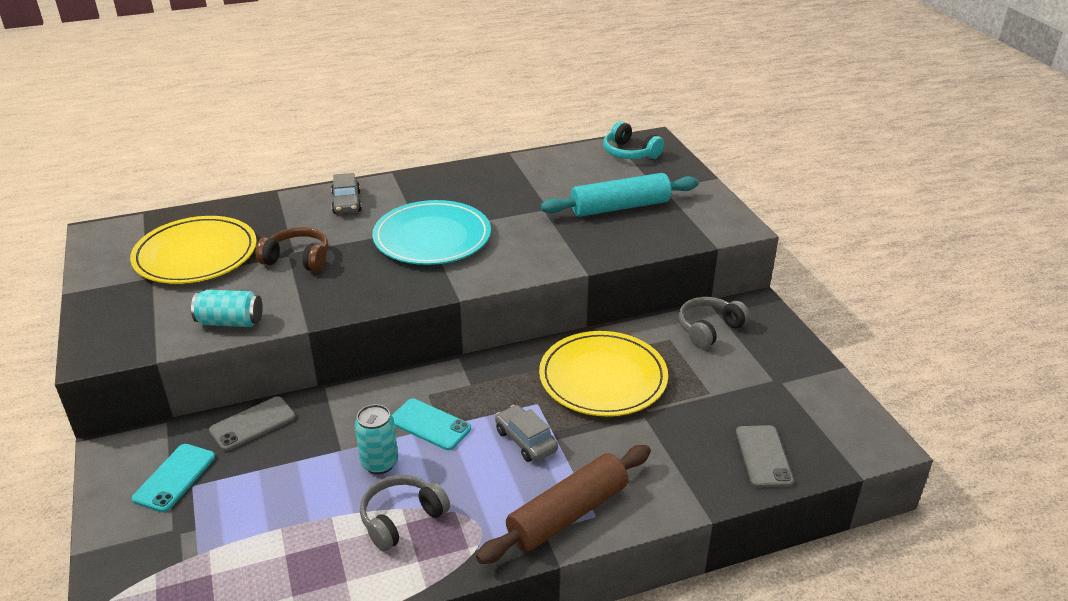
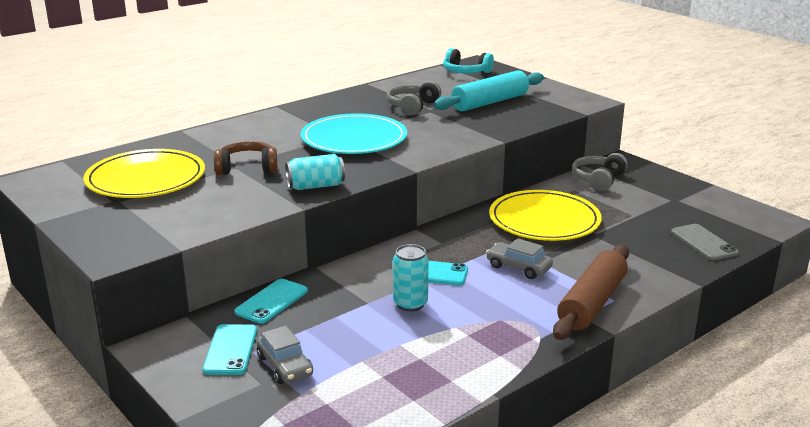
camera: 20 degrees left, 10 degrees down
turquoise can [191,290,263,327] -> turquoise can moved to [285,154,345,190]
grey phone [209,396,296,451] -> turquoise phone [234,278,308,324]
grey car [331,173,362,214] -> grey car moved to [257,326,313,384]
grey headphones [360,475,450,551] -> grey headphones moved to [387,81,441,116]

